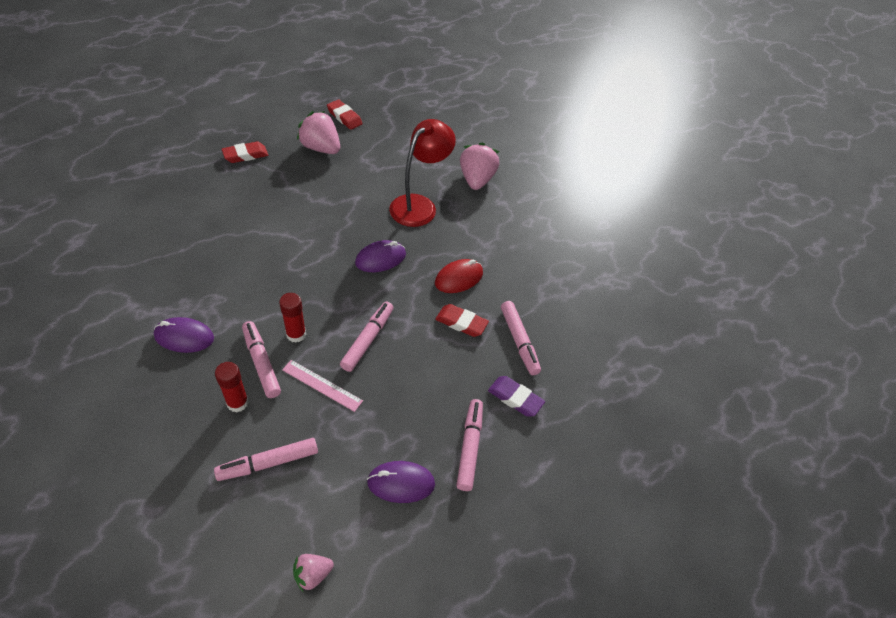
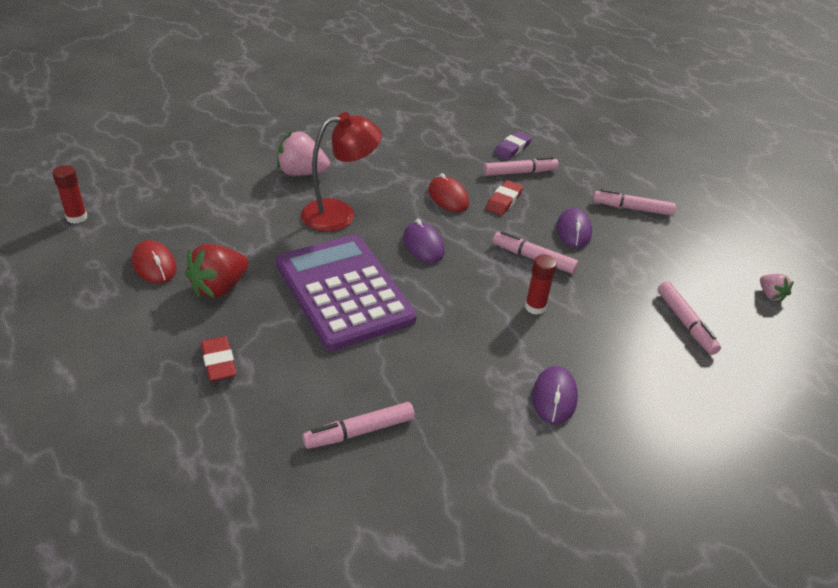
camera: 85 degrees left, 10 degrees down
red glue stick [215,362,249,412] -> red glue stick moved to [52,165,87,224]
pink marker [242,321,281,398] -> pink marker moved to [303,402,415,449]
pink ruler [282,360,363,412] -> none
pink strawberry [297,111,340,154] -> red strawberry [185,244,249,298]
red eraser [327,100,363,130] -> red mouse [132,240,177,284]
purple mouse [367,461,435,503] -> purple mouse moved to [556,208,592,248]
red lamp [389,119,456,227] -> red lamp turned 120 degrees clockwise [301,112,382,232]
purple eraser [488,376,545,417] -> purple eraser moved to [494,131,532,160]
none -> purple calculator [276,235,417,351]

